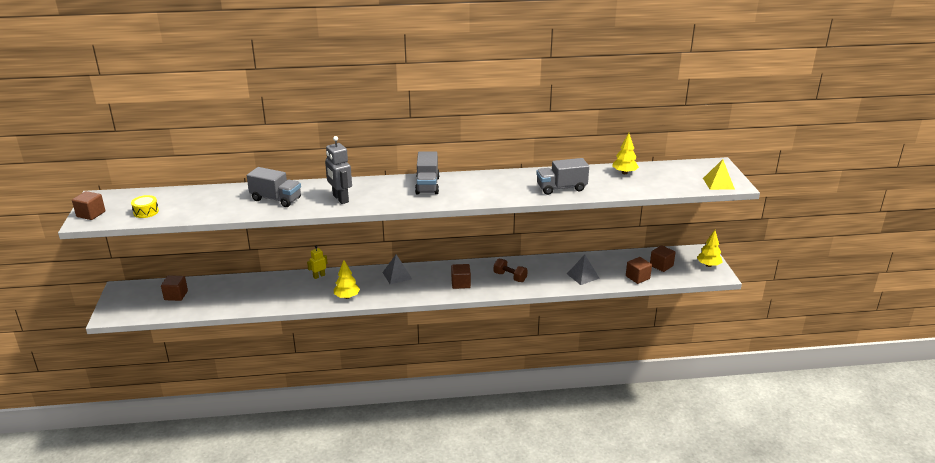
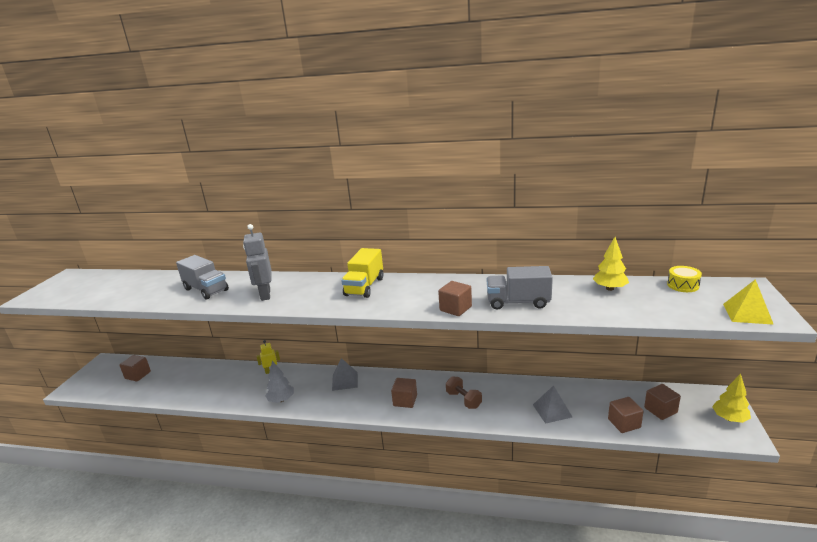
camera: 20 degrees right, 5 degrees down
brown cube [72,191,105,220] -> brown cube moved to [438,281,472,316]
yellow drum [131,195,159,218] -> yellow drum moved to [667,266,702,292]
yellow tree [334,260,360,299] -> grey tree [265,361,294,403]
grey truck [415,151,440,194] -> yellow truck [341,248,384,298]

